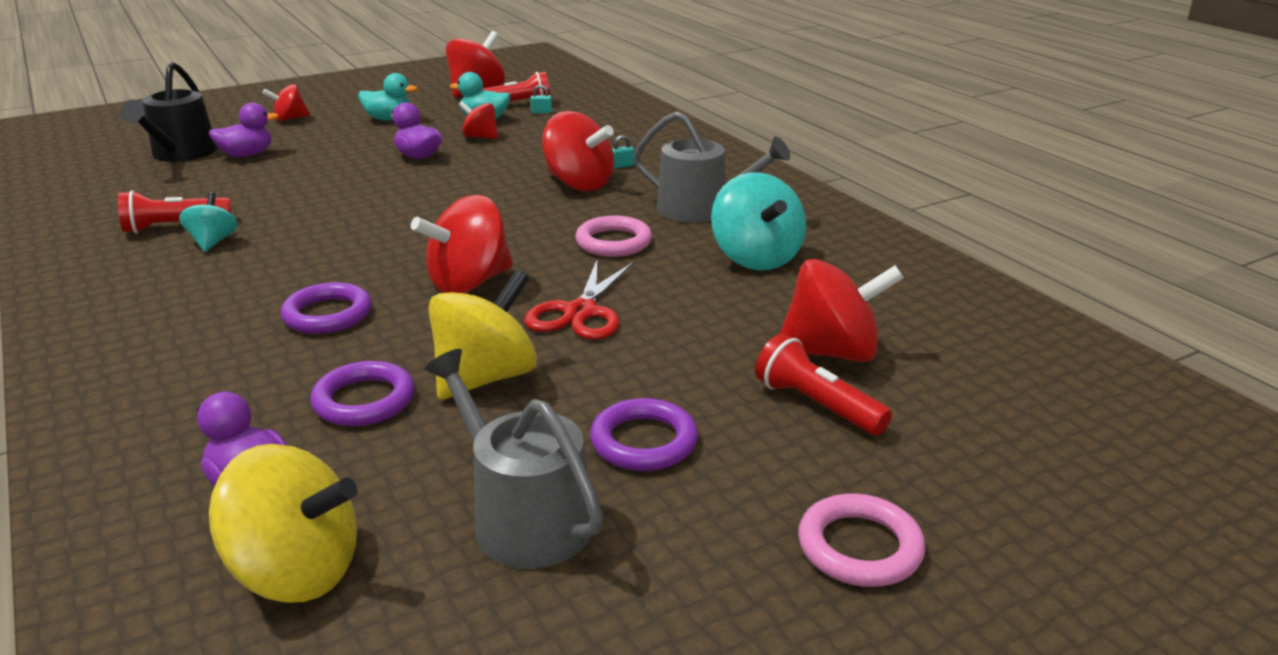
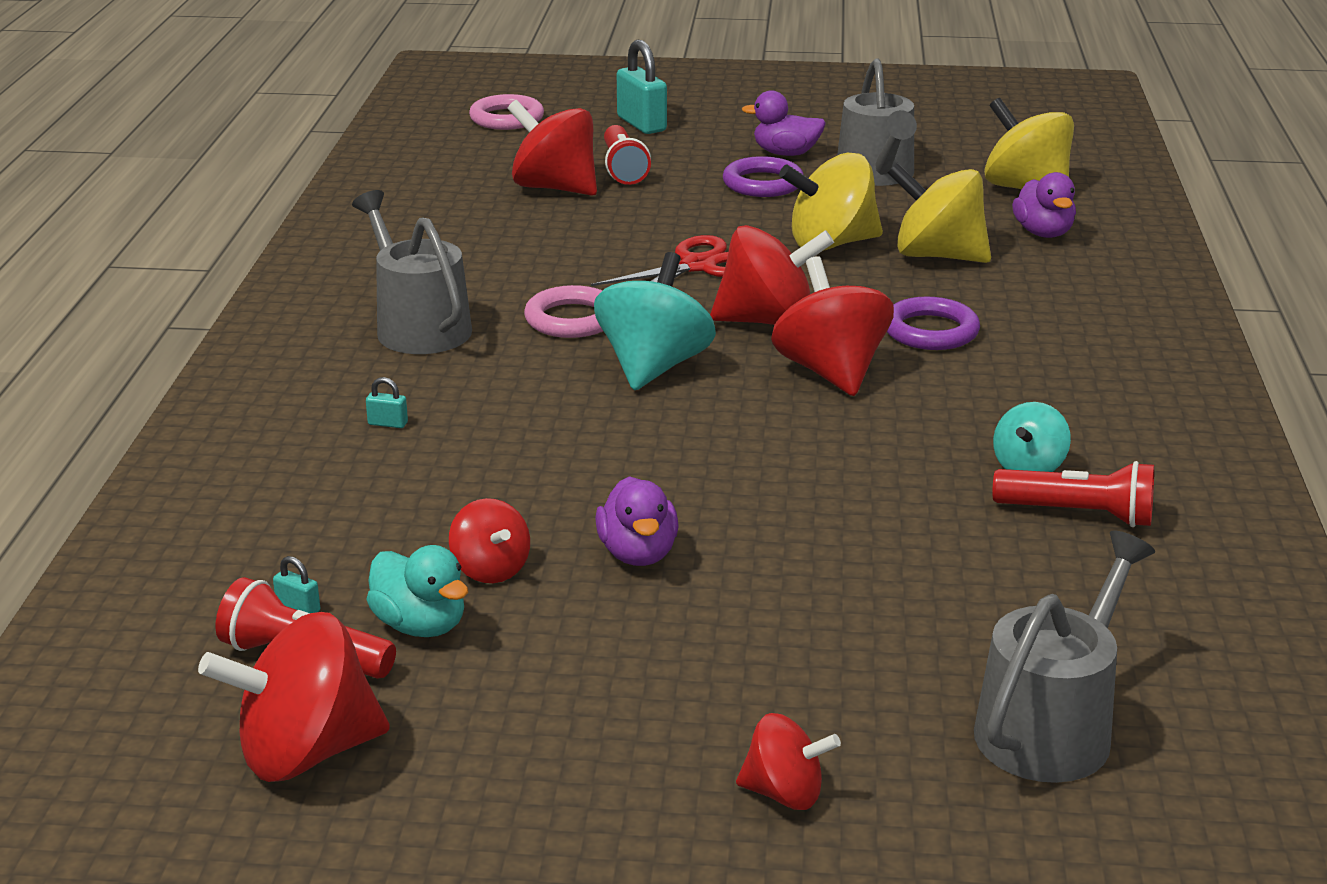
camera: 145 degrees left, 0 degrees up
black watering can [120,62,217,162] -> grey watering can [974,530,1155,783]
purple duck [209,103,279,157] -> purple duck moved to [742,90,826,156]
purple ring [310,361,415,426] -> yellow spinning top [888,163,991,263]
turquoise duck [358,73,418,121] -> none
red spinning top [542,111,614,191] -> red spinning top moved to [771,256,894,396]
turquoise spinning top [711,172,806,270] -> turquoise spinning top moved to [594,252,716,390]
pink ring [798,493,926,587] -> pink ring moved to [469,94,544,130]
none -> turquoise padlock [617,40,667,134]

